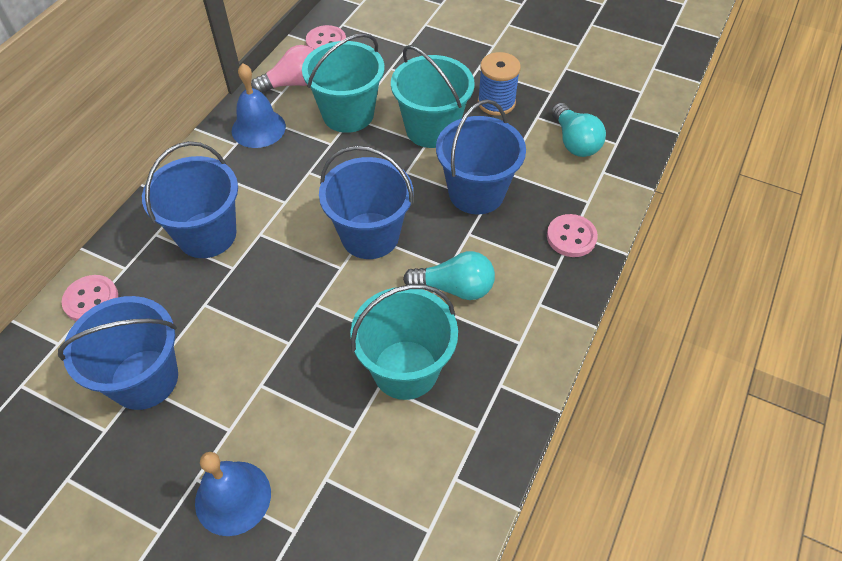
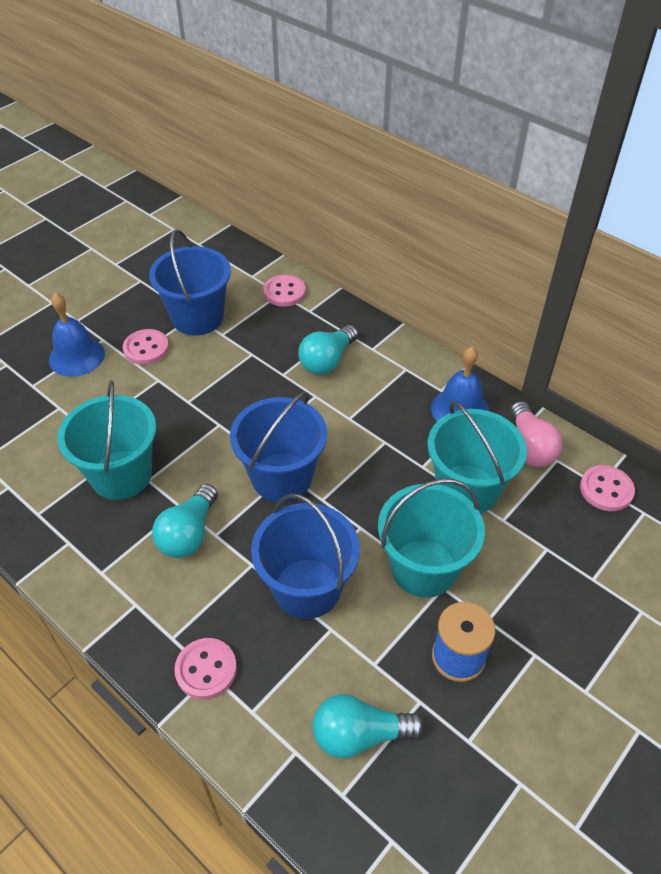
camera: 105 degrees right, 5 degrees down
blue bucket [142,141,238,258] -> turquoise light bulb [298,325,358,375]
none -> pink button [123,329,169,365]

